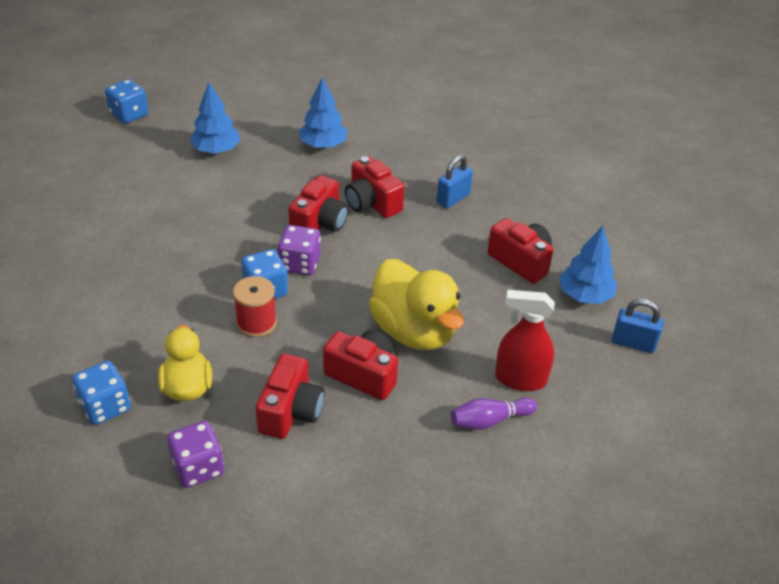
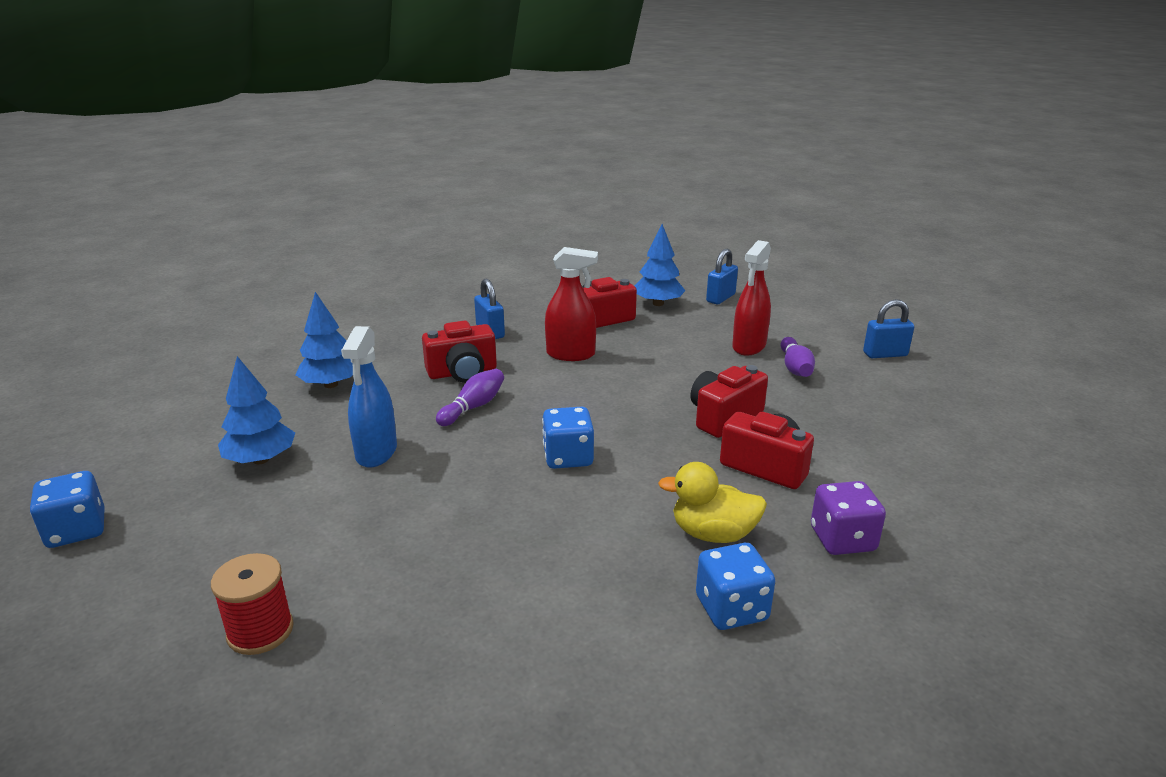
camera: 70 degrees left, 15 degrees down
red spool [233,276,277,337] -> red spool moved to [211,553,294,655]
purple dice [278,225,321,276] -> none
red camera [288,175,348,232] -> purple bowling pin [436,369,504,426]
yellow duck [369,259,464,350] -> none
none -> blue spray bottle [341,326,397,468]
none -> red spray bottle [545,247,598,361]
none -> blue padlock [863,299,914,358]

